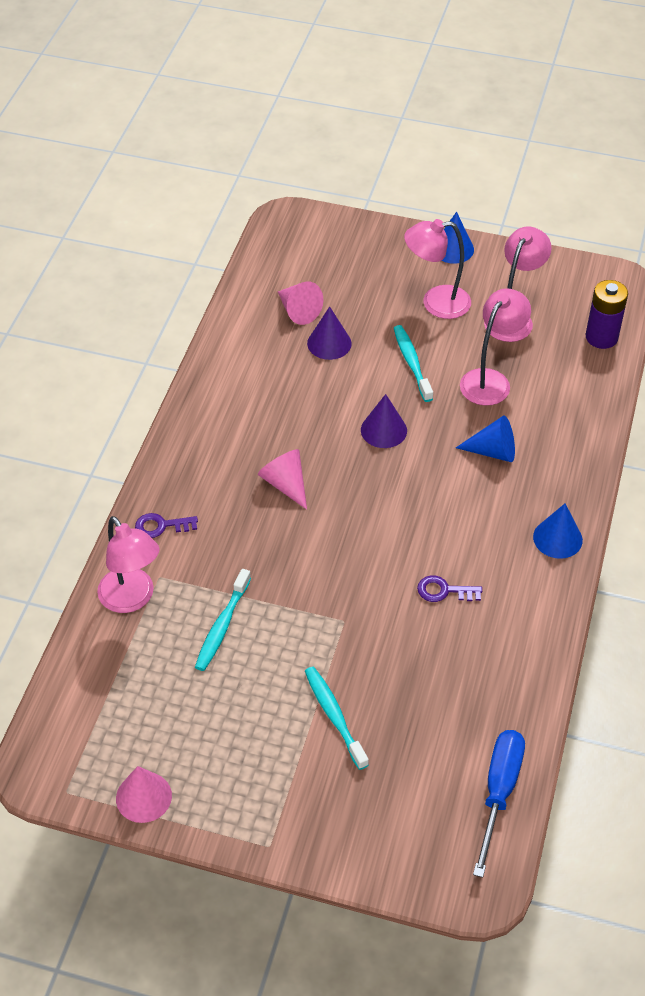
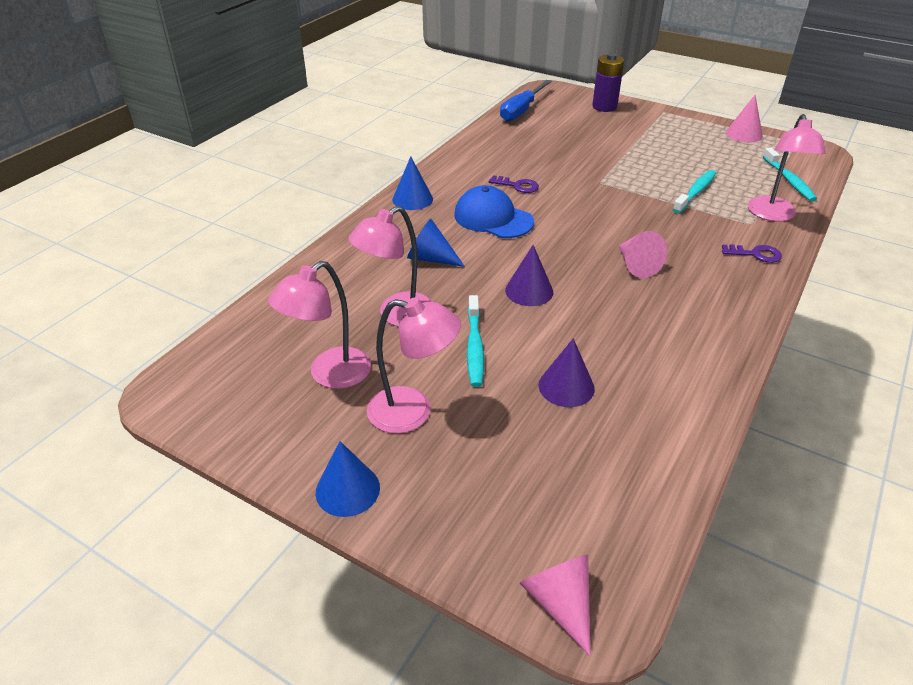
camera: 165 degrees left, 10 degrees down
pink lamp [97,516,160,613] -> pink lamp turned 150 degrees counterclockwise [748,114,826,221]
pink cone [278,282,323,325] -> pink cone moved to [520,555,591,656]
turquoise toothbrush [305,667,369,770] -> turquoise toothbrush moved to [763,148,817,202]
purple battery [586,280,628,349] -> purple battery moved to [592,53,624,112]
none -> blue cap [454,185,534,238]

